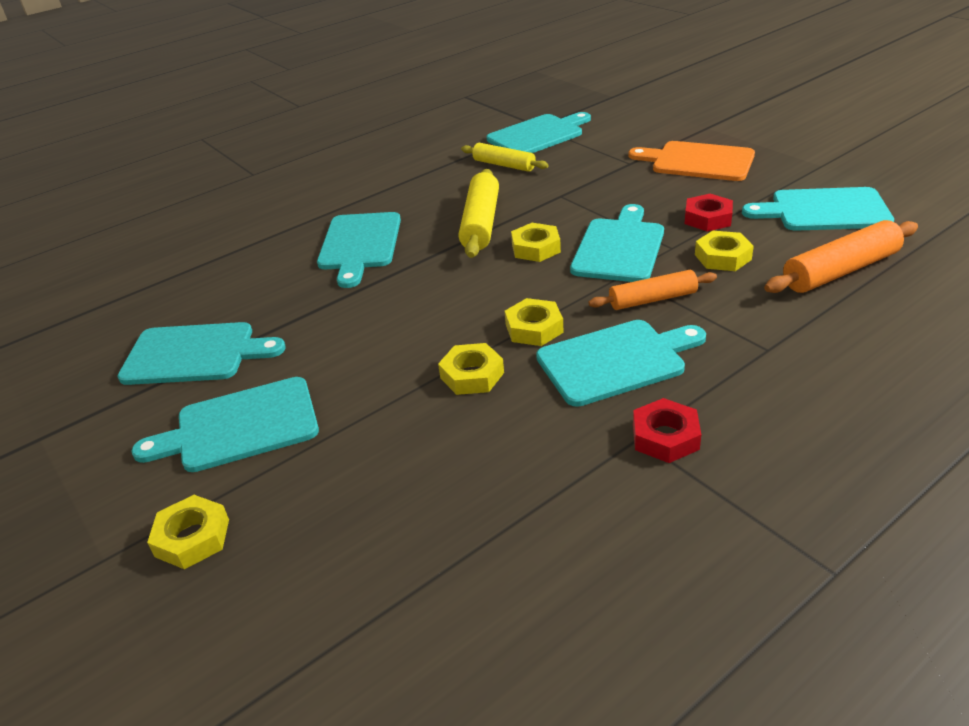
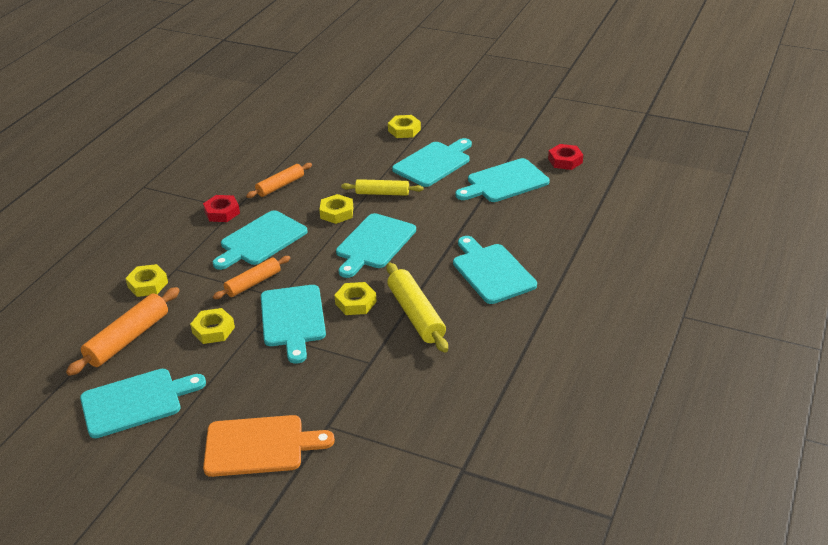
camera: 150 degrees right, 0 degrees up
yellow rolling pin [461,143,549,172] -> yellow rolling pin moved to [341,179,423,196]
turquoise cutting board [486,112,591,153] -> turquoise cutting board moved to [336,213,416,278]
yellow nut [505,298,564,346] -> yellow nut moved to [125,264,168,297]
red nut [685,194,733,231] -> red nut moved to [548,144,583,170]
none -> orange rolling pin [246,163,312,198]

